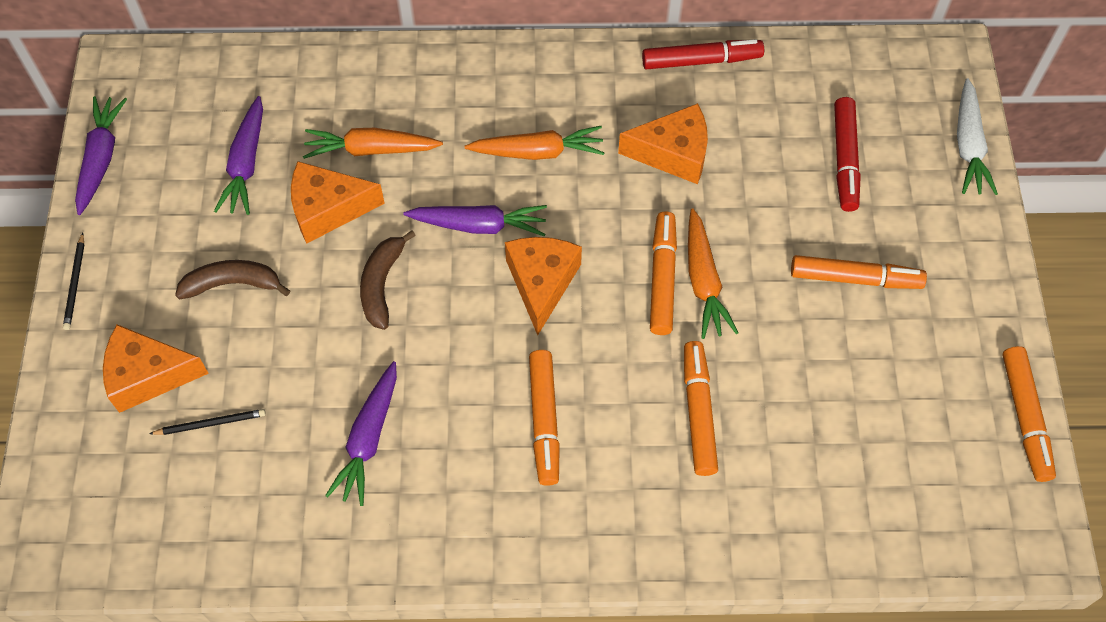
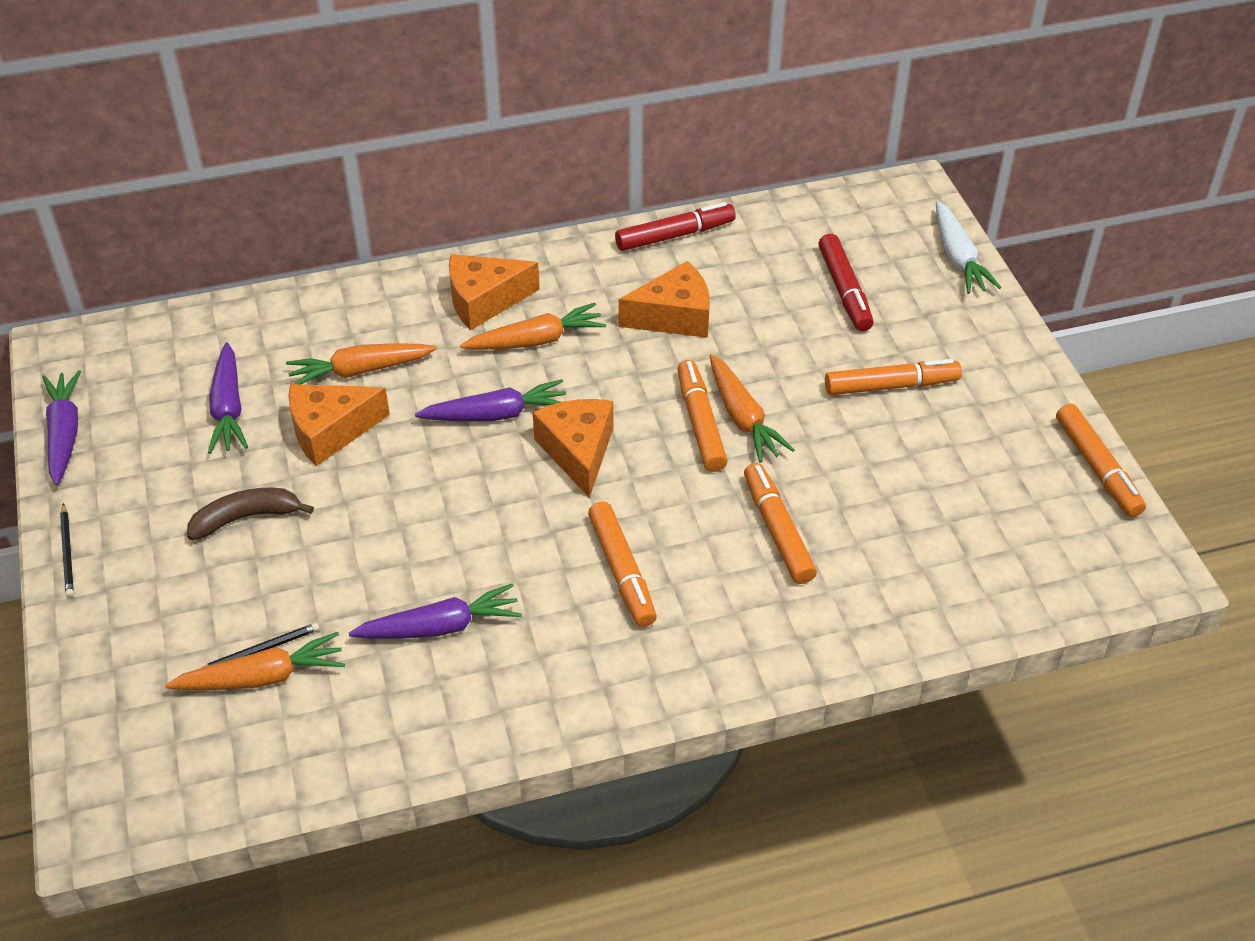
camera: 15 degrees left, 15 degrees down
orange cheese [103,325,209,413] -> orange cheese moved to [449,254,540,330]
purple carrot [325,361,397,506] -> purple carrot turned 105 degrees counterclockwise [349,583,522,639]
brown banana [360,230,416,330] -> none
none -> orange carrot [165,632,345,690]

